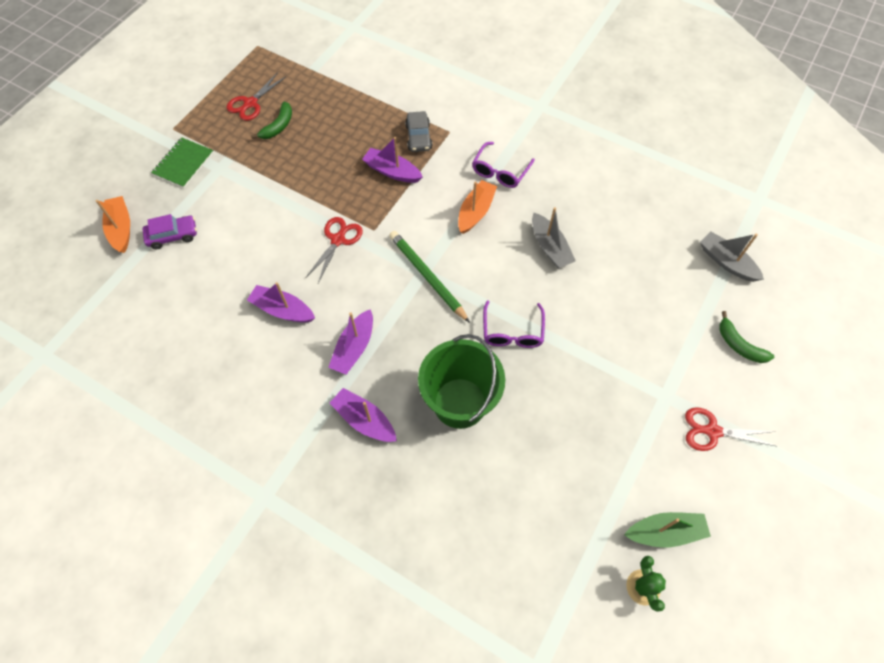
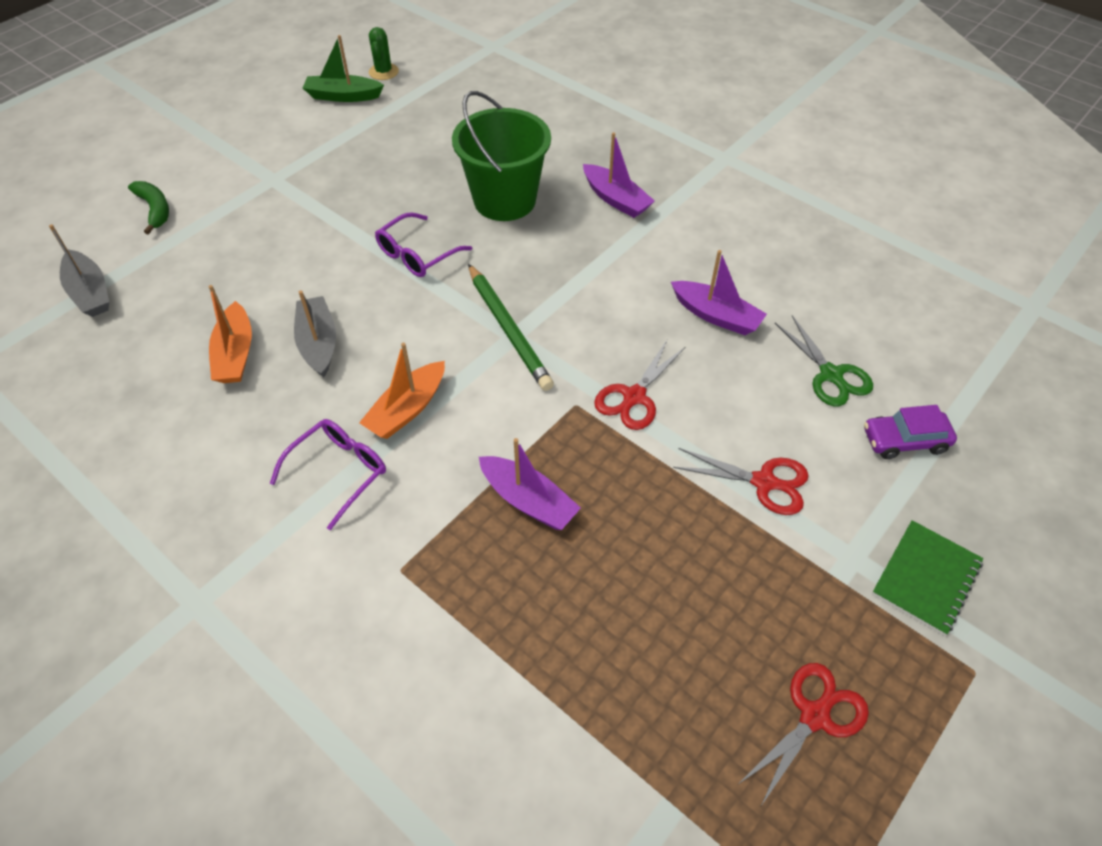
camera: 170 degrees left, 10 degrees down
orange boat [96,196,130,253] -> orange boat moved to [208,285,252,383]
green banana [251,102,292,139] -> none
purple boat [328,309,373,375] -> none
grey car [405,111,432,152] -> none
purple glasses [483,300,545,348] -> purple glasses turned 150 degrees counterclockwise [375,212,472,277]
red scissors [685,407,776,451] -> red scissors moved to [673,448,809,515]
none -> green scissors [775,315,873,407]

